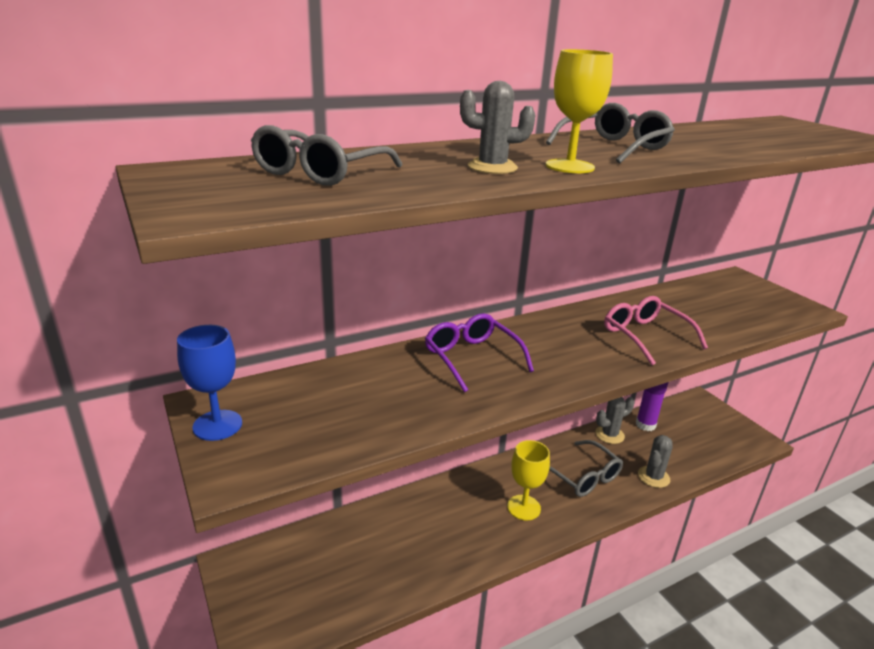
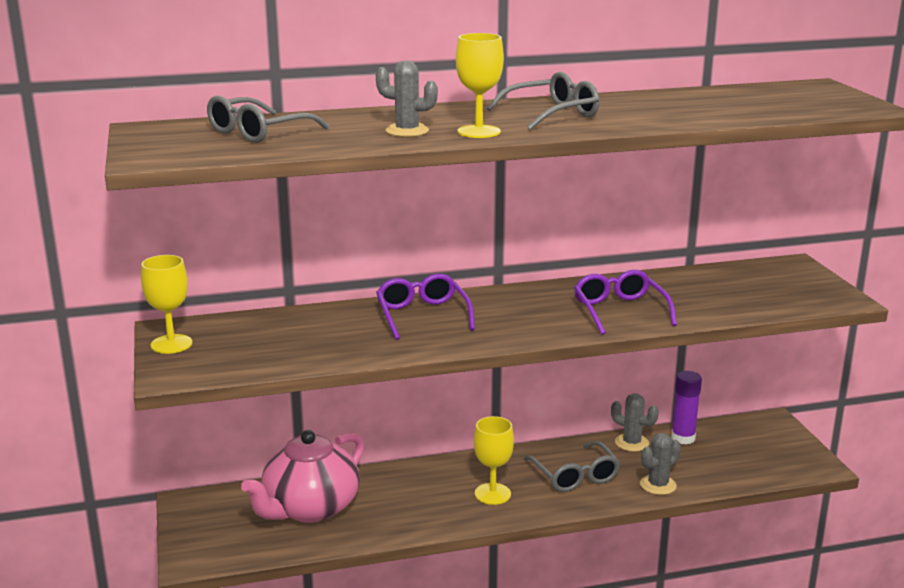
camera: 15 degrees right, 5 degrees down
blue goblet [177,325,242,441] -> yellow goblet [141,255,192,354]
grey cactus [596,397,634,444] -> grey cactus turned 45 degrees clockwise [611,393,659,452]
pink glasses [604,296,708,365] -> purple glasses [574,270,677,335]
none -> pink teapot [241,430,364,523]

